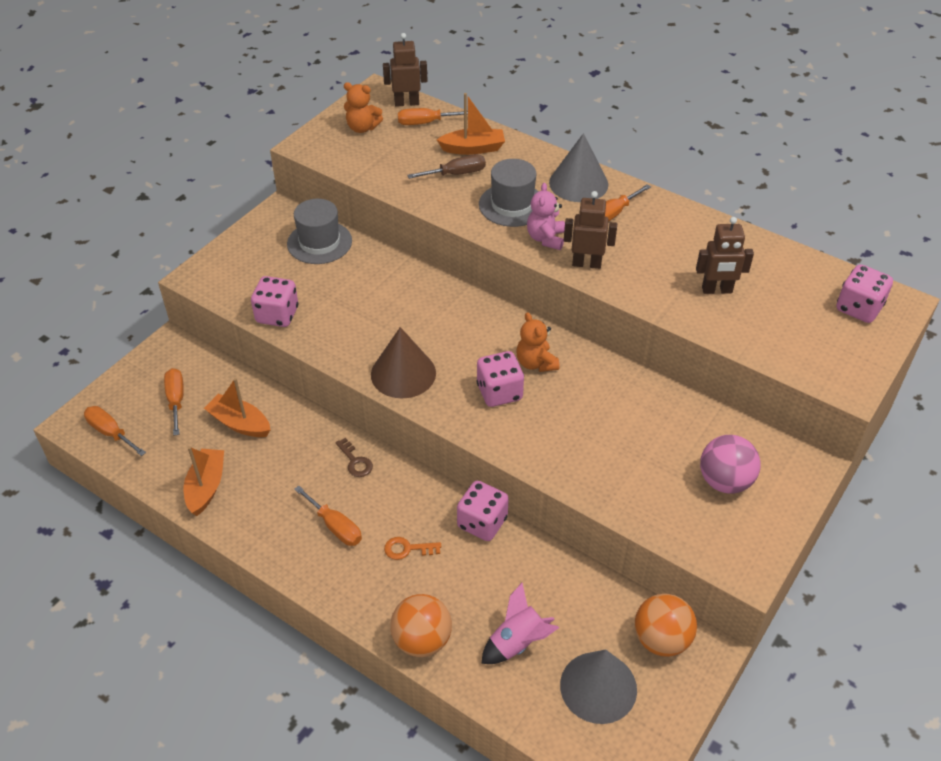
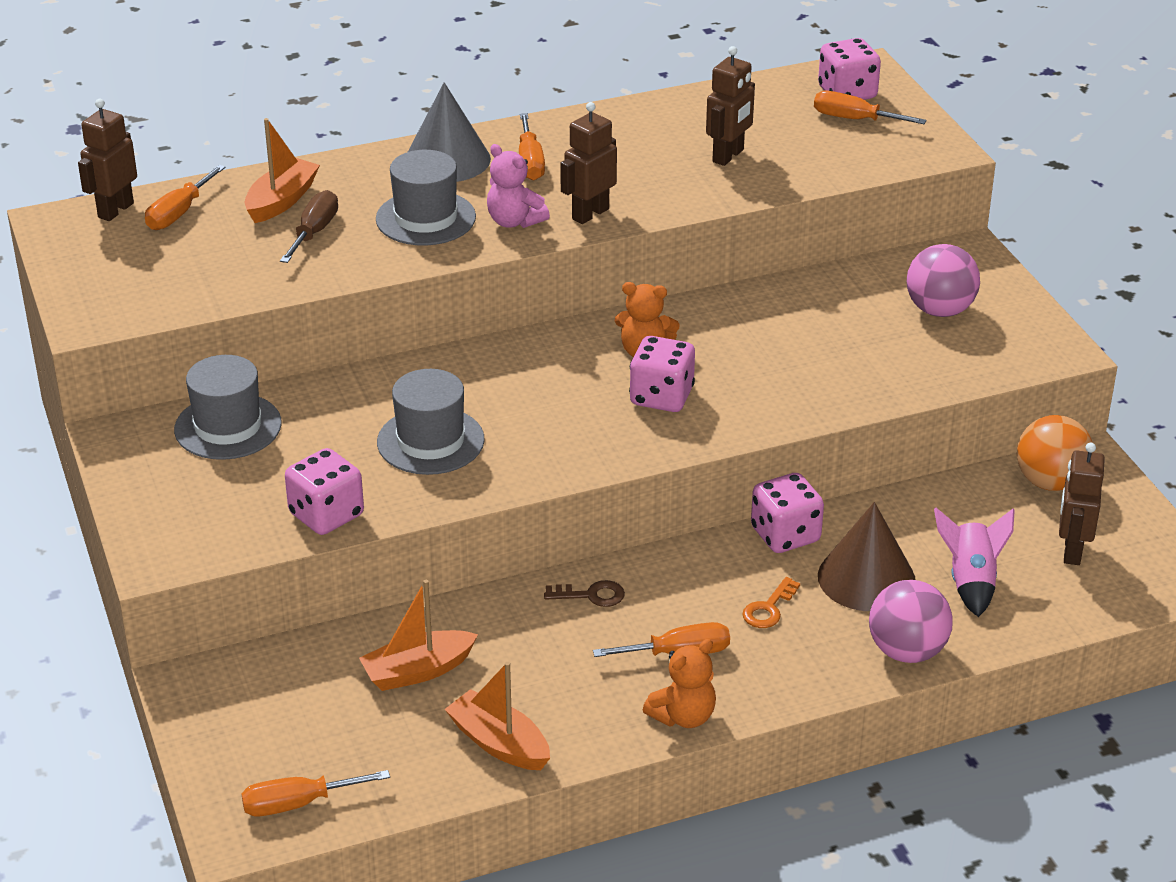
camera: 55 degrees left, 10 degrees down
orange screwdriver [164,368,184,436] -> orange screwdriver moved to [814,91,927,124]
orange teddy bear [344,82,383,133] -> orange teddy bear moved to [643,639,716,728]
brown cone [371,327,436,398] -> brown cone moved to [818,502,915,611]
orange ball [390,594,452,657] -> pink ball [869,580,953,663]
grey cone [560,649,637,724] -> brown robot [1059,442,1105,565]
none -> grey hat [377,369,485,475]

